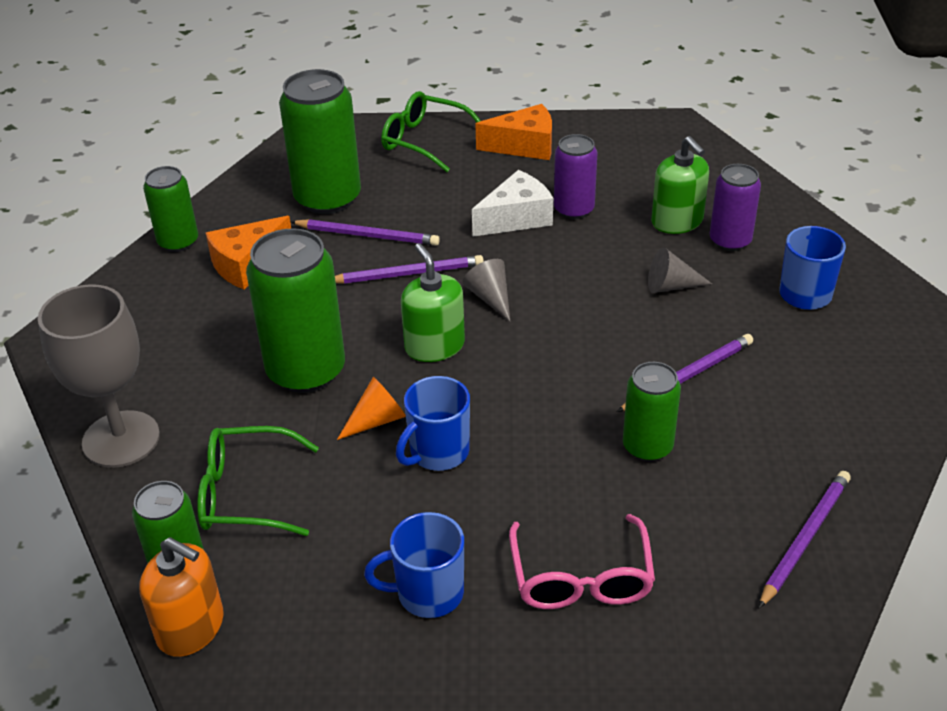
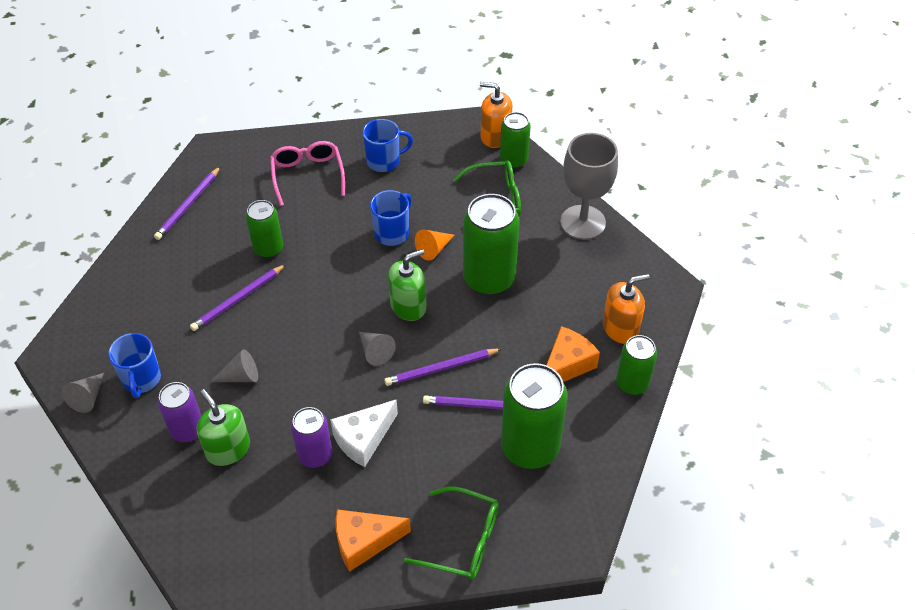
camera: 170 degrees right, 10 degrees up
green soap dispenser [401,243,465,362] -> green soap dispenser turned 90 degrees counterclockwise [388,249,427,321]
none -> grey cone [62,373,104,413]
none -> orange soap dispenser [603,274,650,344]

